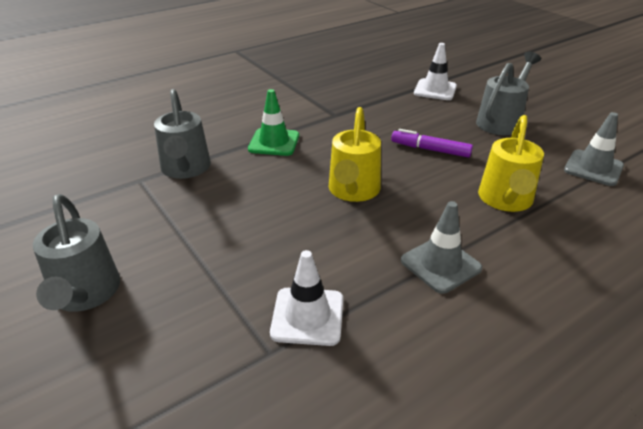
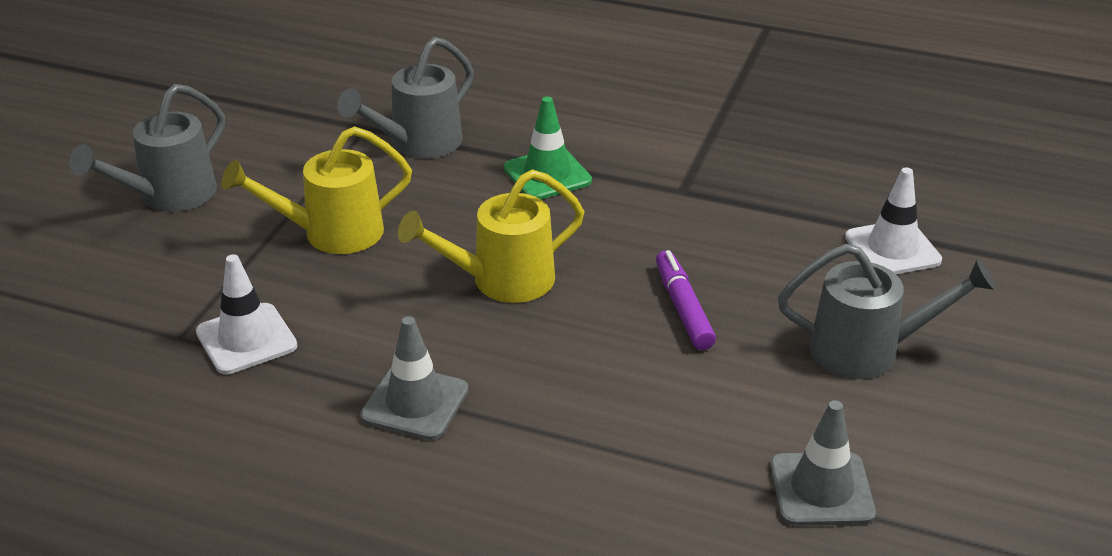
camera: 55 degrees right, 0 degrees up
yellow watering can [478,115,544,212] -> yellow watering can moved to [221,126,412,254]

